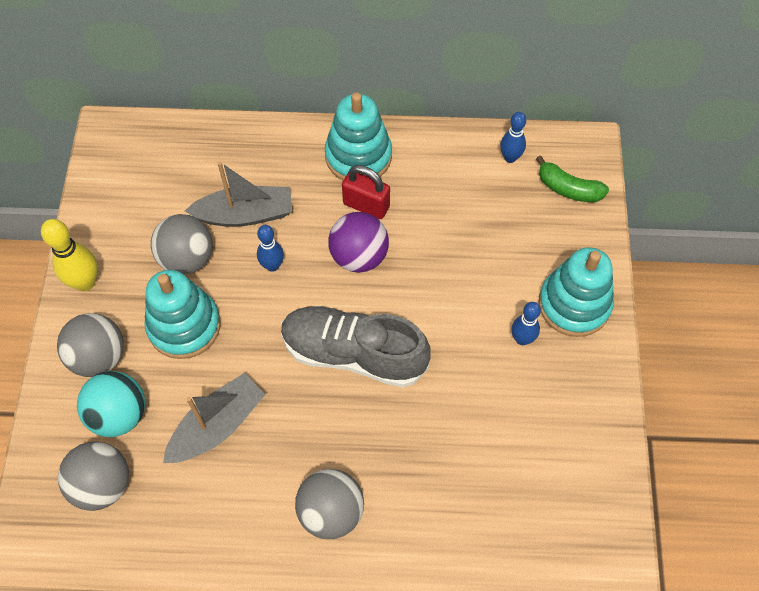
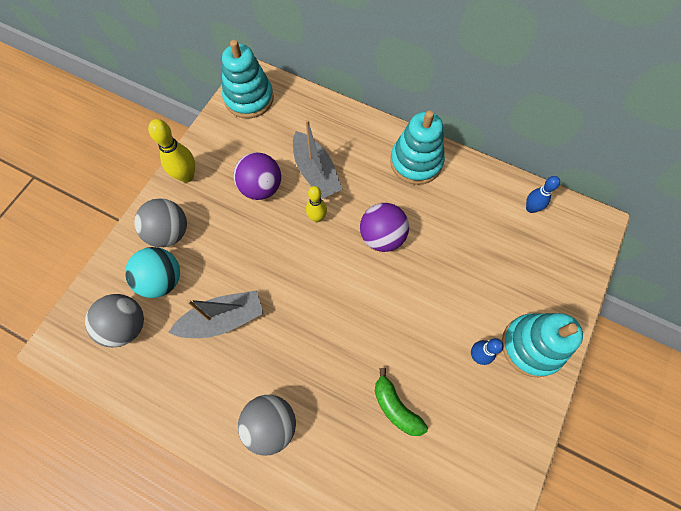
camera: 25 degrees right, 5 degrees up
turquoise stacking toy [144,270,221,359] -> turquoise stacking toy moved to [222,40,274,119]
grey ball [151,214,213,275] -> purple ball [234,152,281,200]
grey boat [185,161,292,227] -> grey boat turned 45 degrees clockwise [293,120,343,199]
blue bowling pin [257,225,284,272] -> yellow bowling pin [306,186,327,222]
grey shoe [281,306,431,388] -> none
red padlock [342,165,390,219] -> none
green banana [536,156,609,202] -> green banana moved to [375,368,428,436]

